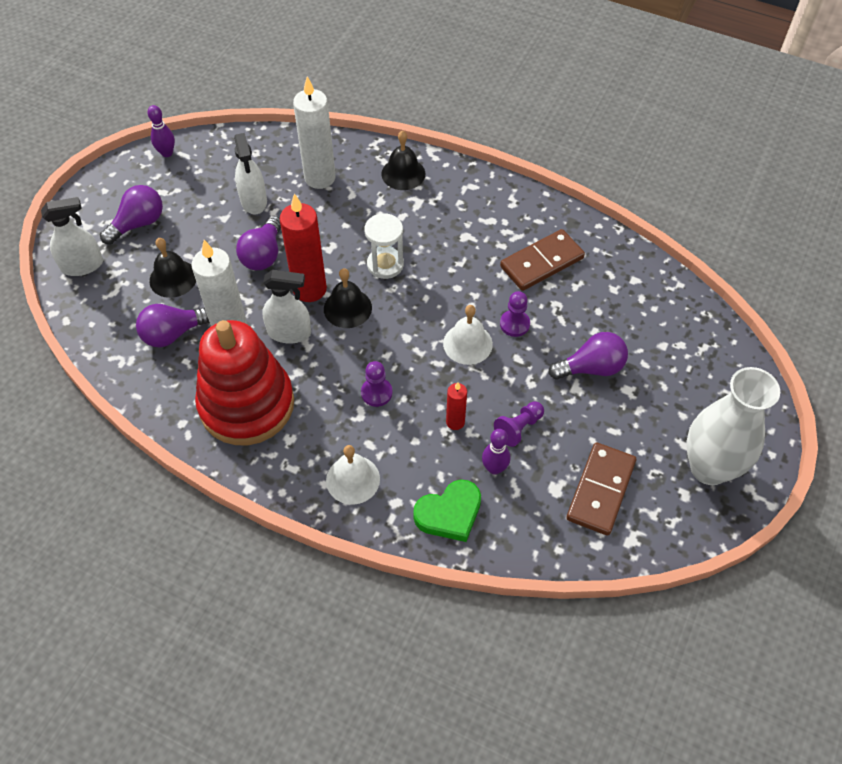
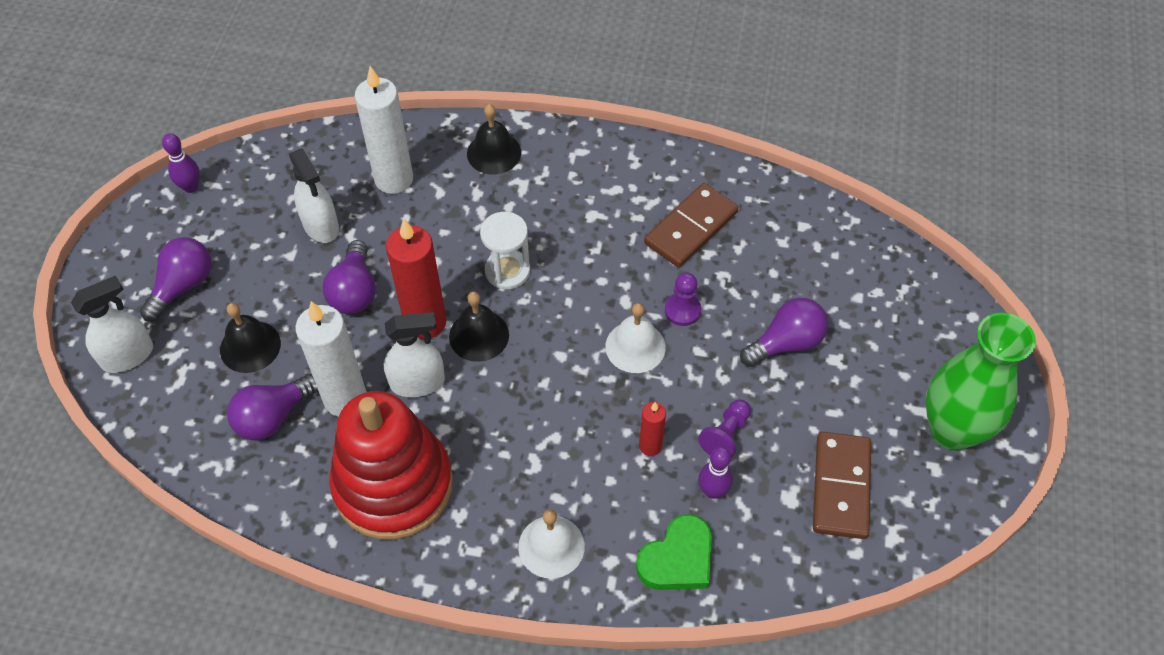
camera: 15 degrees left, 0 degrees up
purple pawn [361,361,392,407] -> none
white vase [686,367,780,485] -> green vase [926,313,1036,451]

